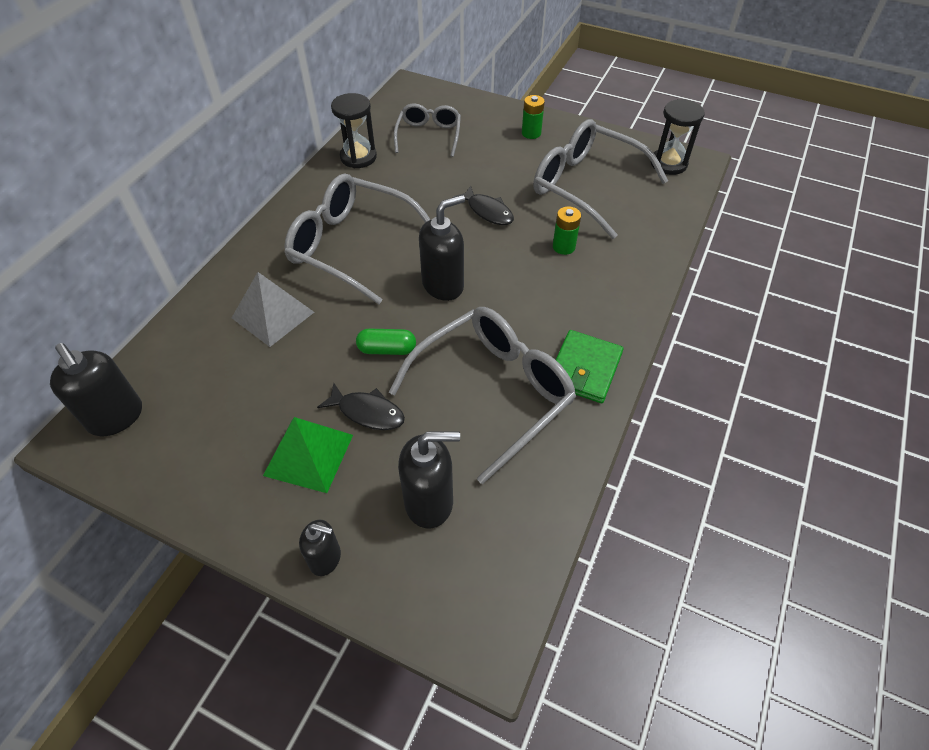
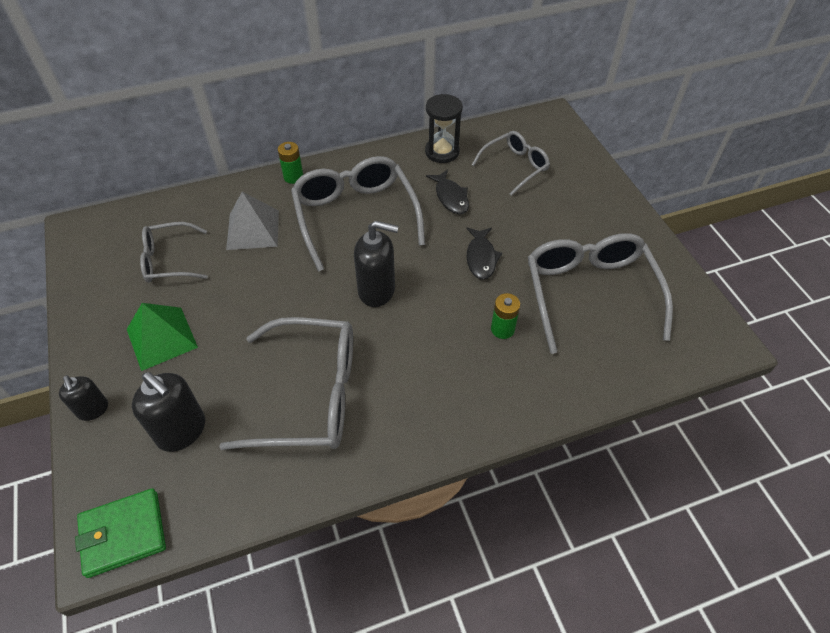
camera: 45 degrees right, 0 degrees up
black soap dispenser [50,343,142,436] -> none
black fish [317,383,405,430] -> black fish moved to [426,169,469,214]
green capsule [356,329,416,355] -> none
green battery [522,95,545,139] -> green battery moved to [278,142,303,184]
green wallet [556,330,624,403] -> green wallet moved to [75,488,166,578]
black hourglass [651,99,705,175] -> none
none -> grey glasses [140,222,208,283]

